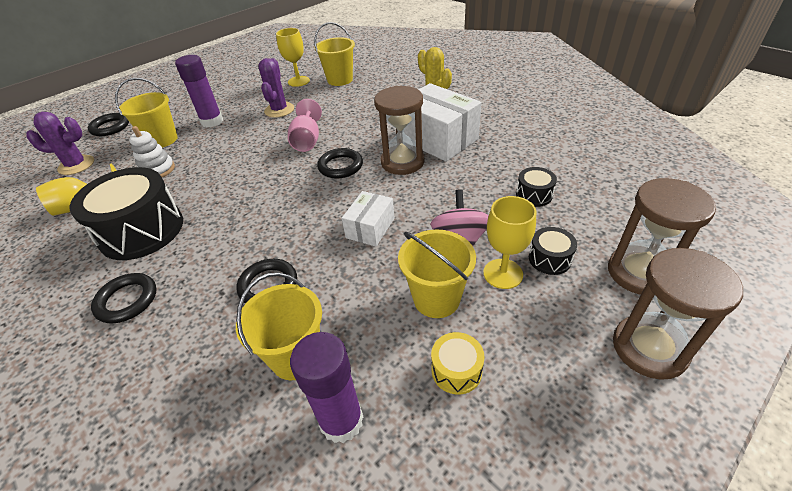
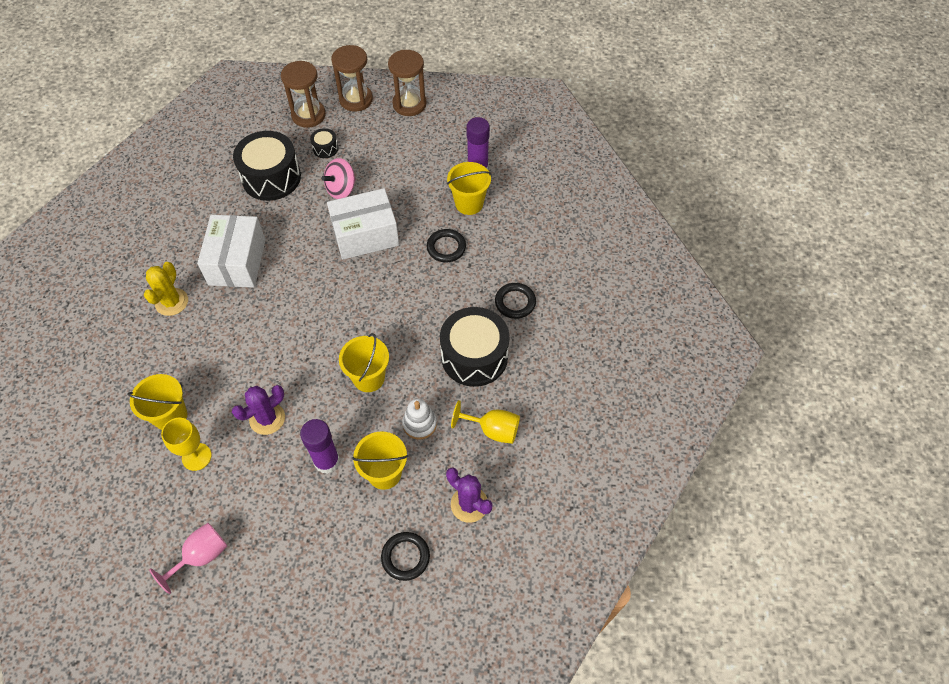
camera: 135 degrees left, 15 degrees up
pink goblet [288,99,322,152] -> pink goblet moved to [149,523,227,594]
black ring [317,148,363,179] -> none
white box [342,191,395,246] -> white box [327,188,399,260], size x1.84
brown hourglass [374,86,424,175] -> brown hourglass moved to [388,50,427,116]
yellow bucket [398,230,476,318] -> yellow bucket moved to [339,333,389,392]
yellow drum [431,332,485,395] -> none
yellow goblet [483,196,537,289] -> none
black drum [516,167,557,207] -> black drum [233,131,301,201], size x2.26

